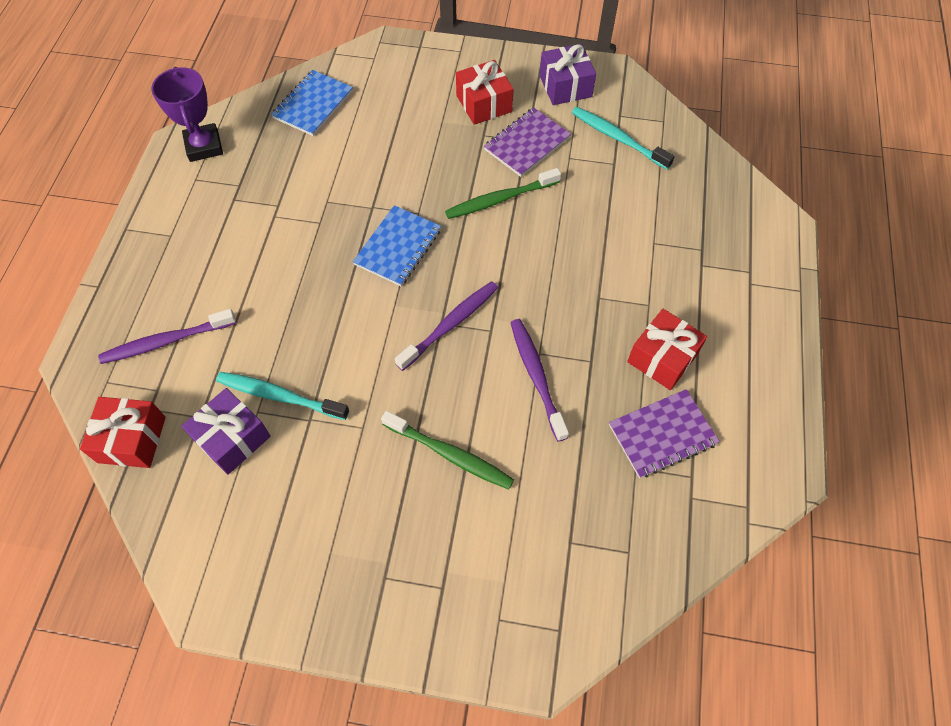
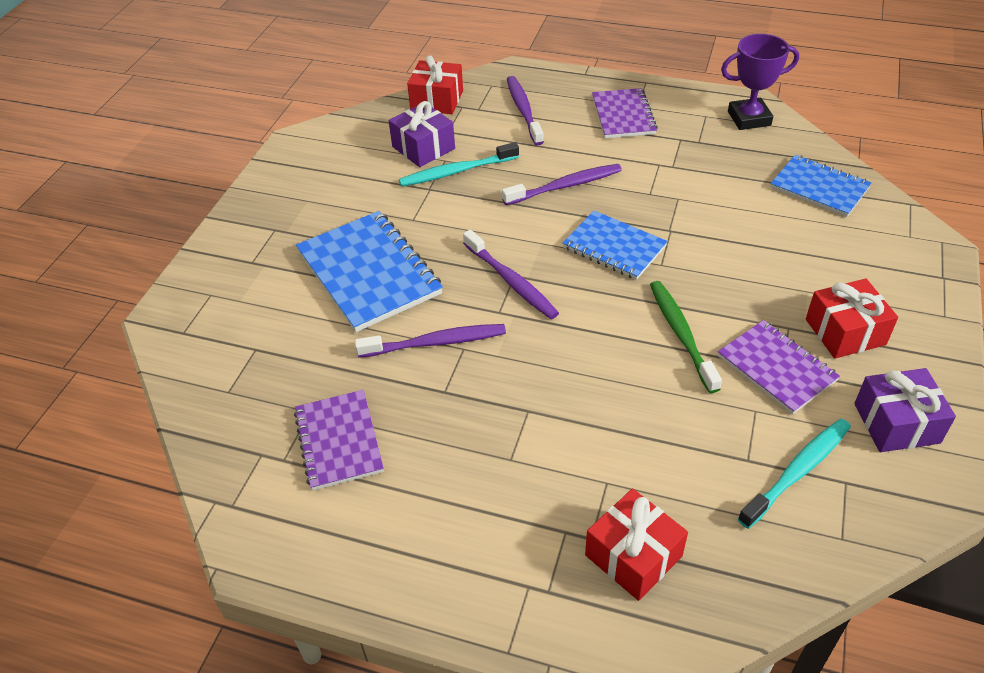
camera: 100 degrees right, 15 degrees down
turquoise toothbrush [216,372,349,420] -> turquoise toothbrush turned 135 degrees counterclockwise [399,142,519,187]
green toothbrush [381,411,514,490] -> blue notebook [296,211,443,332]
red gift [627,309,707,390] -> red gift moved to [585,489,688,601]
none -> purple toothbrush [502,164,622,205]
none -> purple notebook [592,88,658,138]

